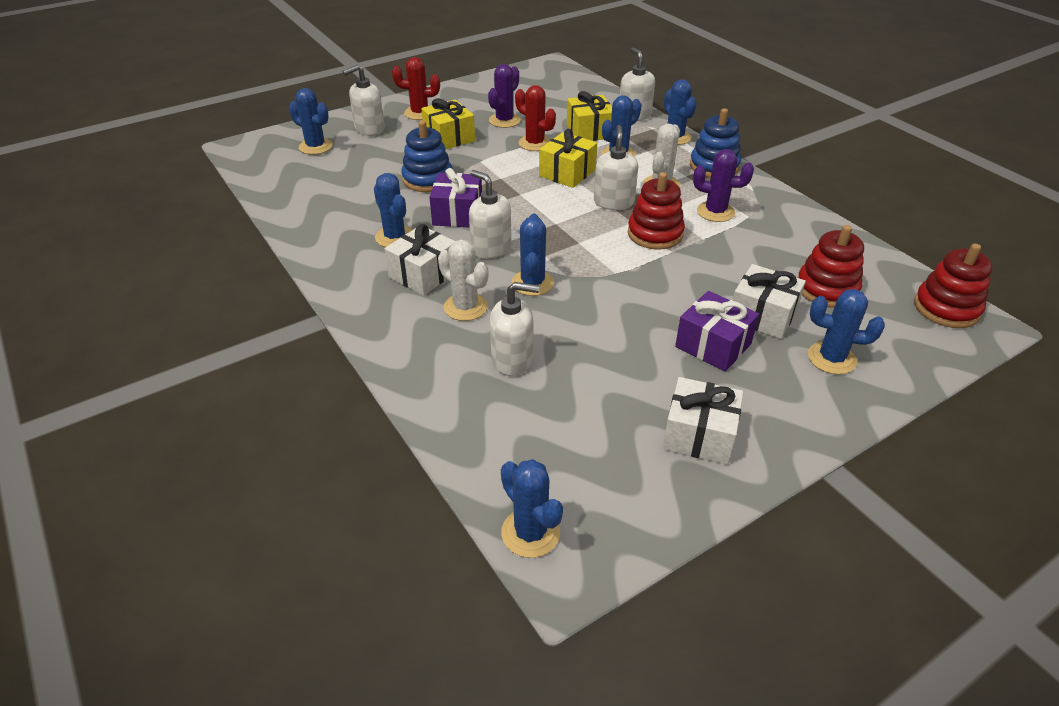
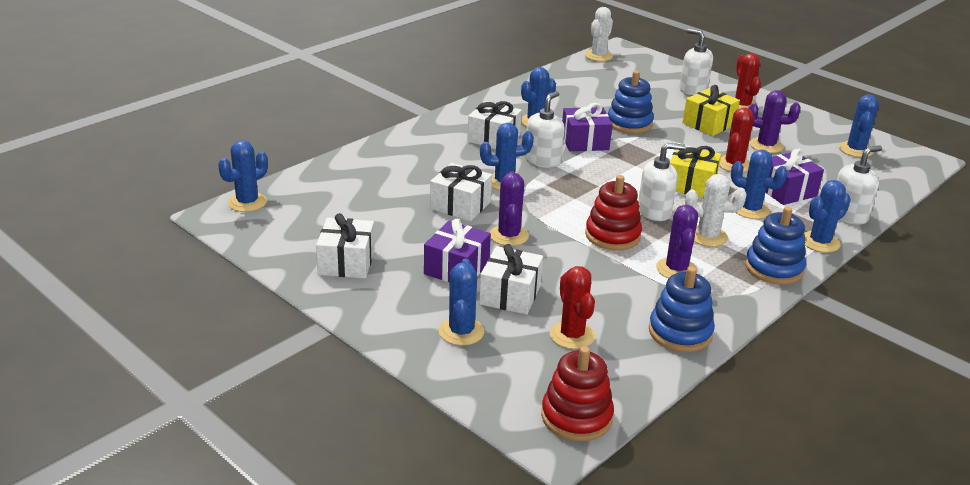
camera: 75 degrees right, 10 degrees down
blue cactus [289,88,333,155] -> blue cactus moved to [839,95,879,157]
white cactus [438,240,488,321] -> white cactus moved to [585,7,613,61]
white soap dispenser [490,282,539,376] -> none
yellow gift [567,91,612,141] -> purple gift [766,149,824,205]
red stacking toy [798,225,864,308] -> red cactus [550,266,595,349]
none -> white gift [430,163,492,221]
none -> purple cactus [490,171,529,246]
none -> blue stacking toy [649,267,715,352]

